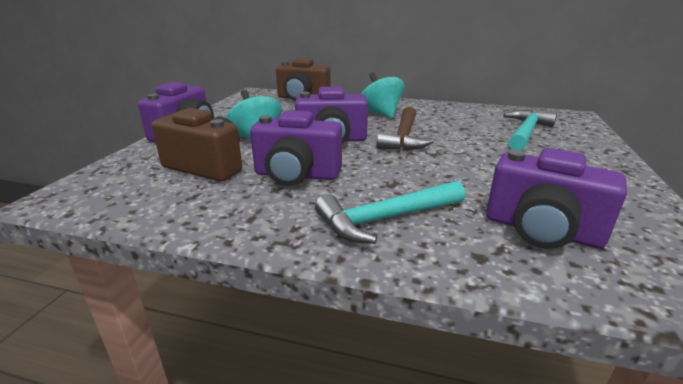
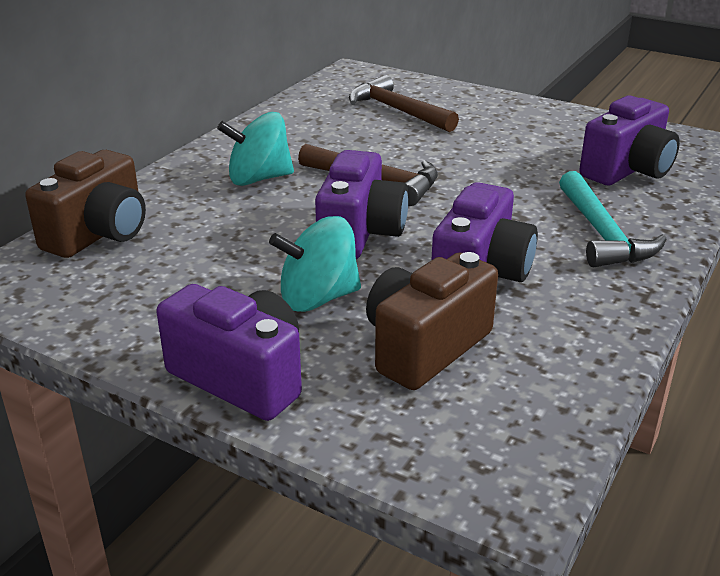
camera: 75 degrees left, 5 degrees up
turquoise hammer [503,110,557,150] -> brown hammer [349,75,459,132]

